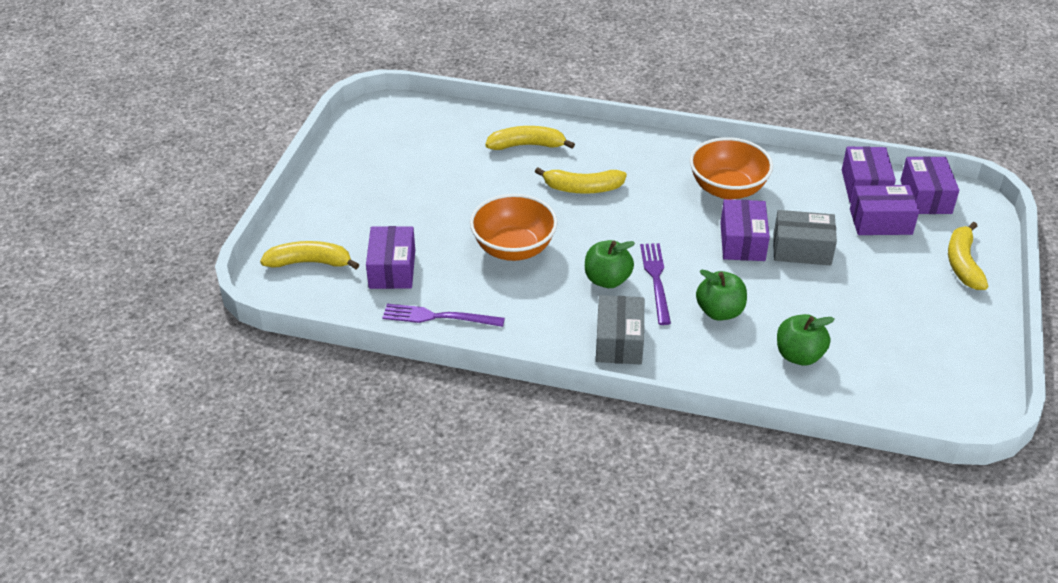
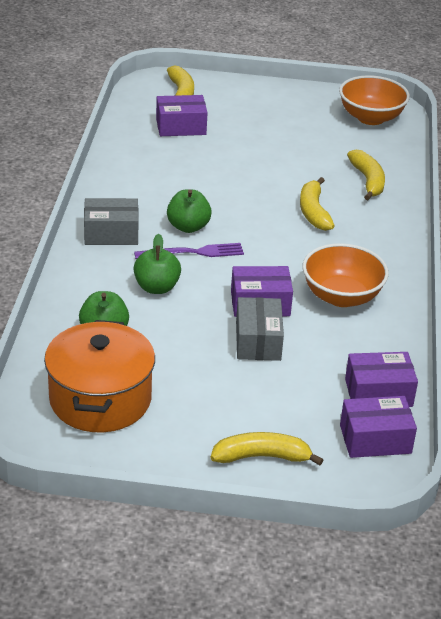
camera: 80 degrees right, 5 degrees down
purple fork [382,304,505,327] -> none
orange bowl [470,194,558,261] -> orange bowl moved to [339,75,410,125]
purple box [850,185,919,235] -> none
none -> orange pot [44,320,155,432]

